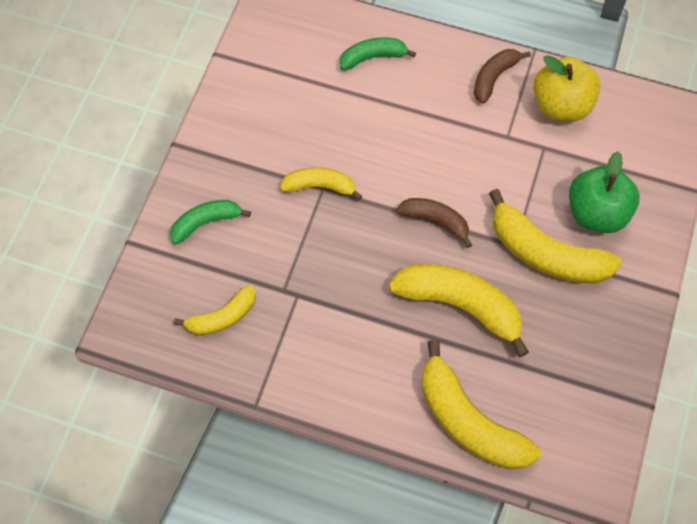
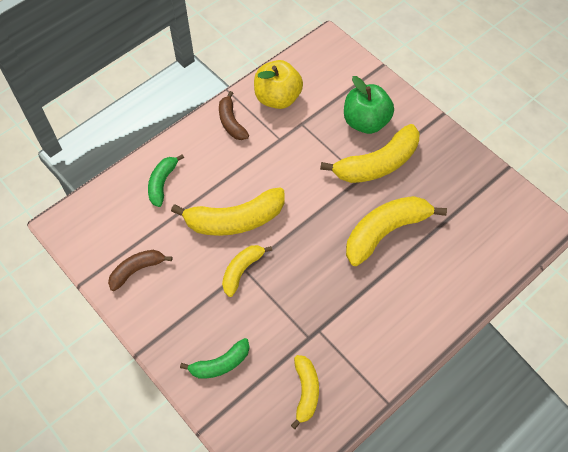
camera: 60 degrees left, 5 degrees down
green banana [170,200,251,244] -> green banana turned 120 degrees counterclockwise [180,338,250,379]
brown banana [396,198,472,248] -> brown banana moved to [108,250,172,291]
yellow banana [422,340,541,469] -> yellow banana moved to [171,187,284,236]

